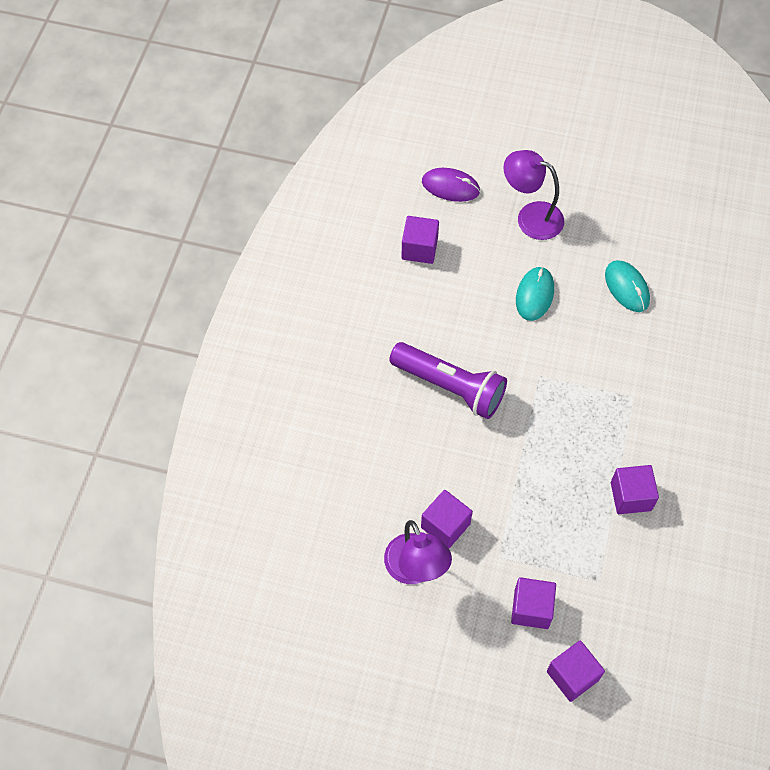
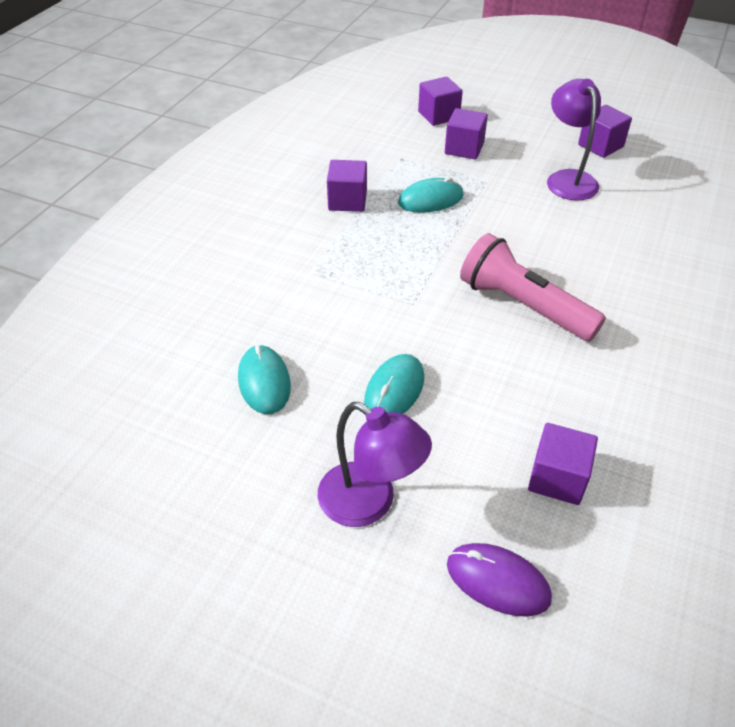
camera: 170 degrees left, 15 degrees down
purple flashlight [389,342,507,419] -> pink flashlight [460,233,606,342]
purple cube [421,490,473,549] -> purple cube moved to [578,105,632,158]
none -> turquoise mouse [398,177,464,213]

